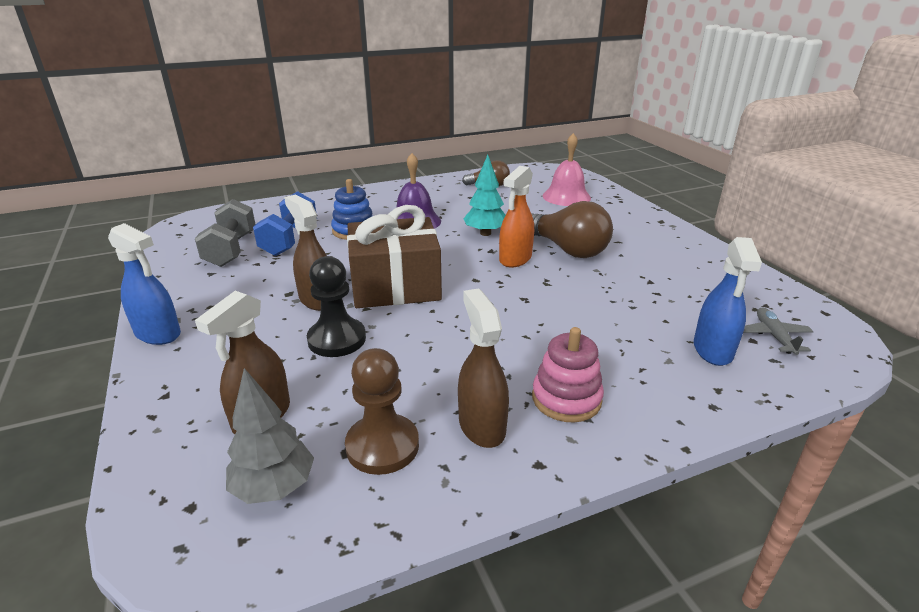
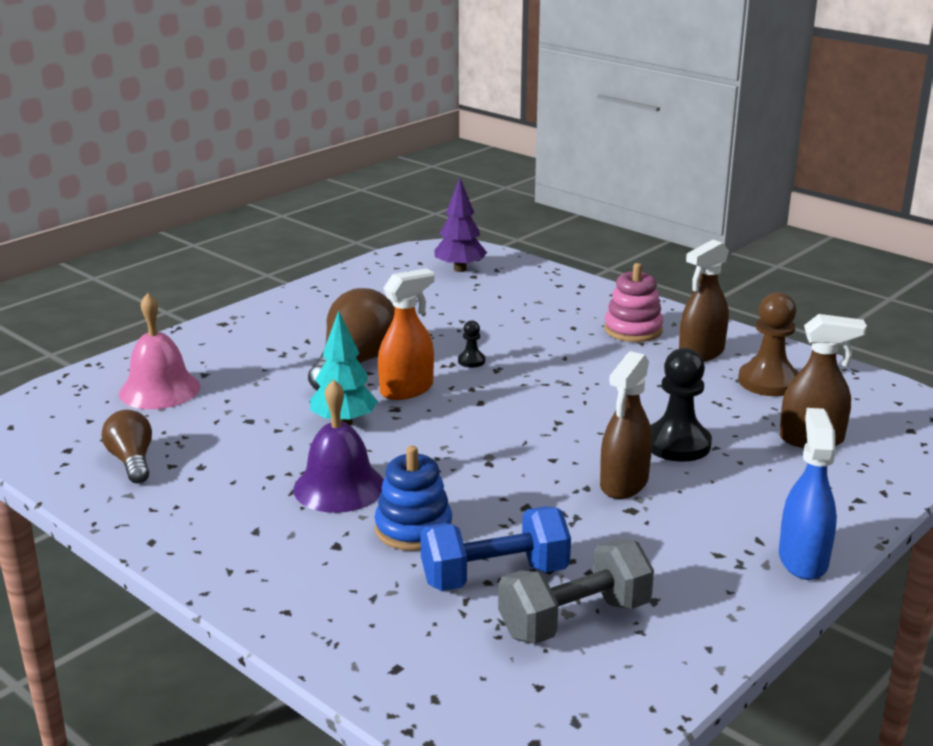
camera: 115 degrees left, 5 degrees down
grey tree [226,368,314,504] -> none
brown gift [347,205,442,308] -> none
orange spray bottle [499,166,534,268] -> orange spray bottle turned 45 degrees counterclockwise [378,269,435,400]
blue spray bottle [694,237,762,366] -> none
grey plane [743,307,814,355] -> purple tree [434,178,487,272]
none -> black pawn [458,320,485,367]

